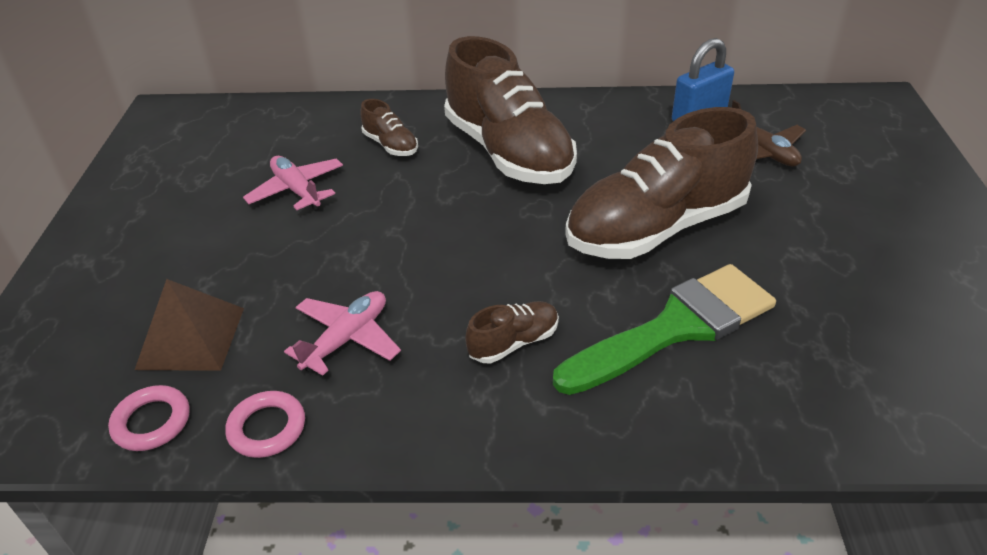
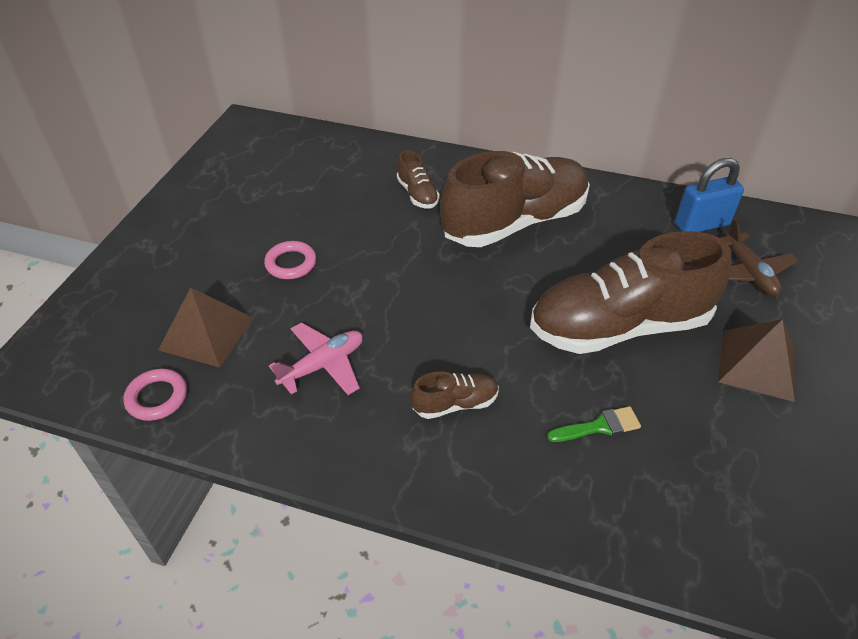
camera: 15 degrees right, 5 degrees up
pink ring [225,391,305,458] -> pink ring moved to [264,241,316,279]
pink plane [243,156,343,211] -> none
brown shoe [444,36,577,184] -> brown shoe turned 105 degrees counterclockwise [440,151,590,247]
green brush [553,264,776,395] -> green brush [547,406,641,442], size x0.42
none -> brown pyramid [718,319,796,402]

